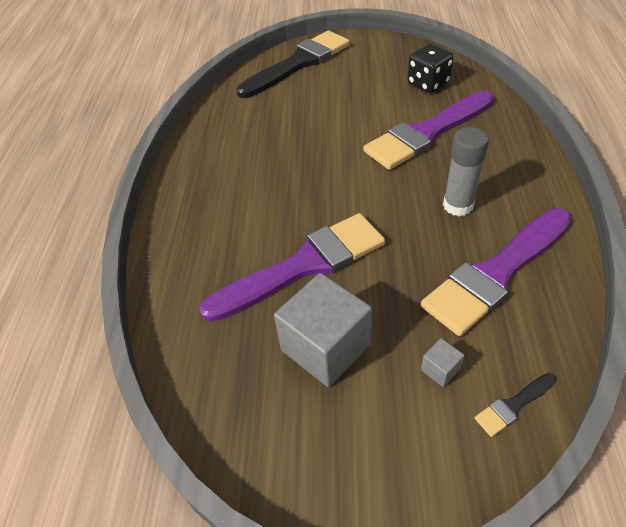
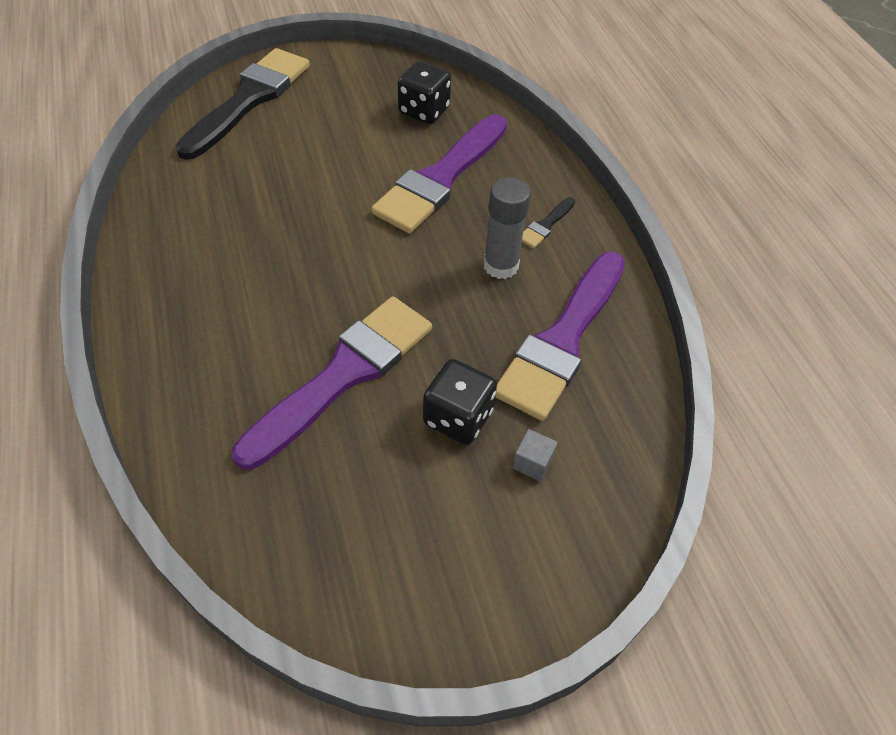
camera: 25 degrees left, 5 degrees up
grey cube [274,273,372,387] -> none
black brush [475,373,556,437] -> black brush moved to [522,197,575,248]
none -> black dice [423,359,497,445]

